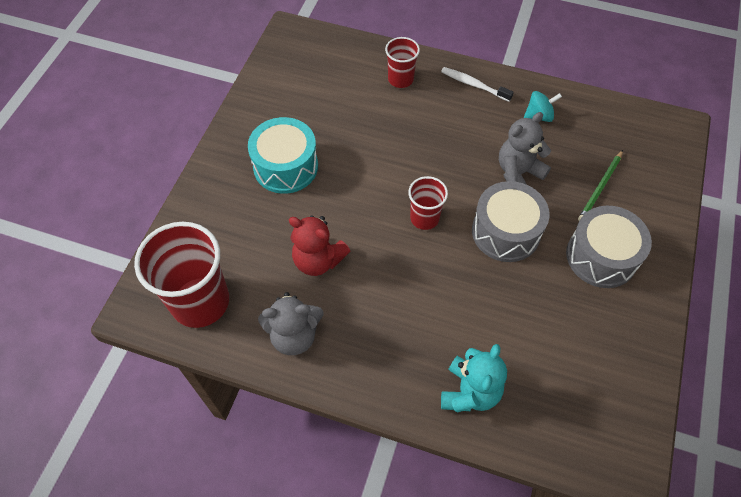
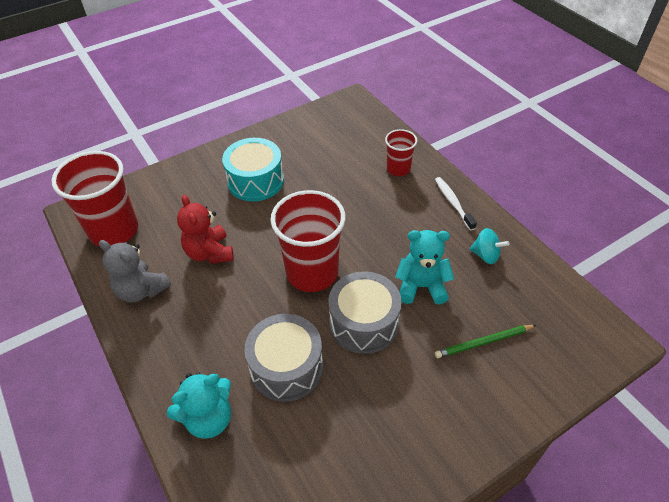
camera: 40 degrees right, 10 degrees down
red cup [408,176,448,230] -> red cup [271,190,346,292], size x1.88
grey teddy bear [499,112,551,185] -> turquoise teddy bear [395,230,454,305]
grey drum [566,206,652,288] -> grey drum moved to [244,314,323,402]

